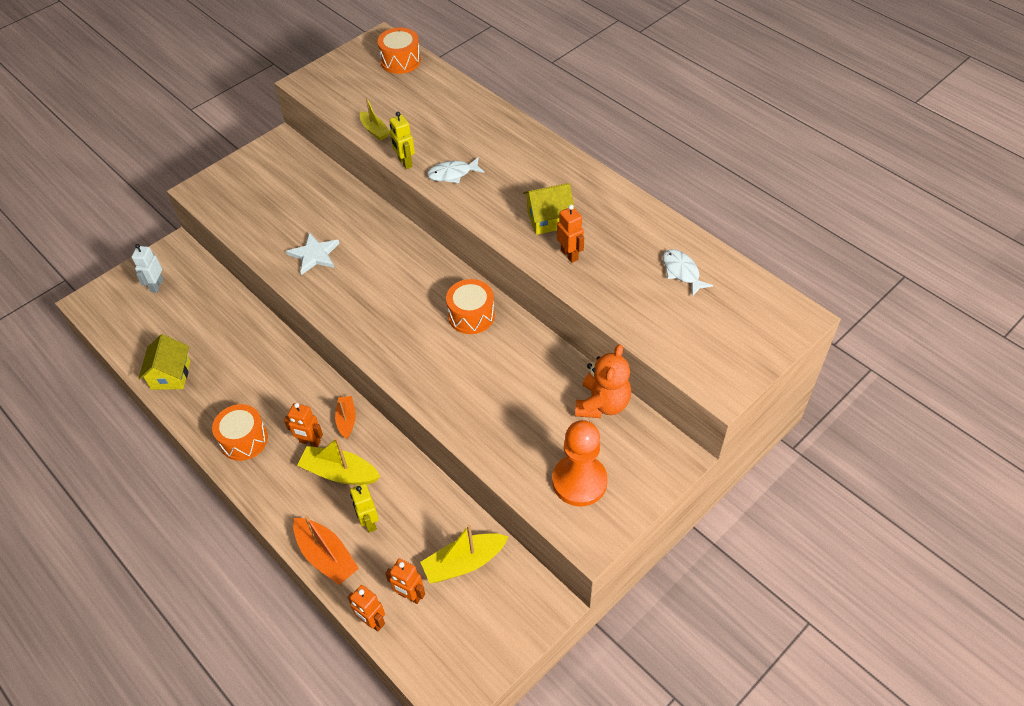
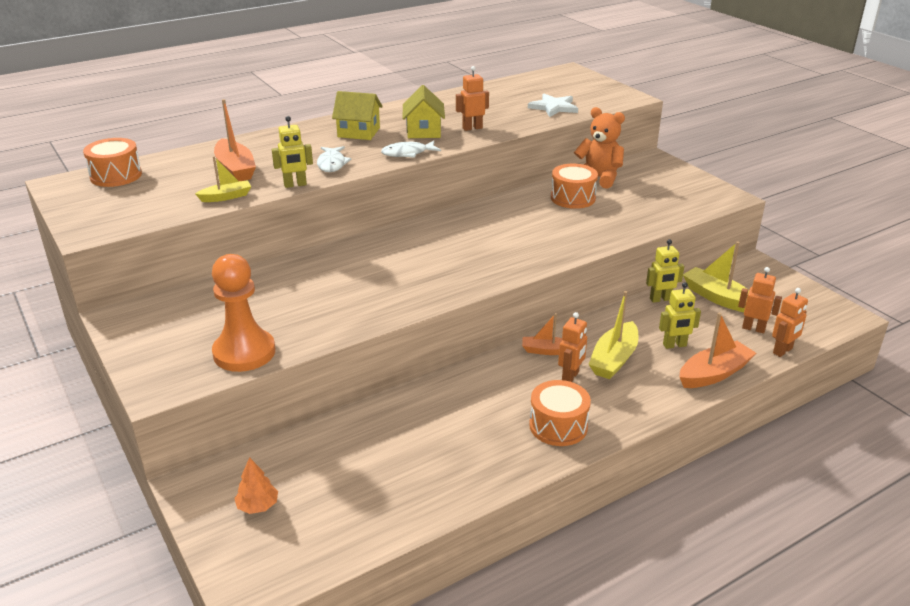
camera: 80 degrees left, 20 degrees down
white robot [132,244,163,293] -> orange tree [234,457,278,514]
yellow house [138,334,190,390] -> yellow house moved to [332,91,383,140]
white star [286,232,340,275] -> white star moved to [528,94,578,117]
orange robot [385,559,425,604] -> orange robot turned 105 degrees counterclockwise [738,267,782,333]
yellow boat [420,524,509,583] -> yellow boat turned 150 degrees clockwise [683,241,749,312]
orange drum [446,279,495,334] -> orange drum moved to [551,164,598,209]
orange pawn [552,420,608,507] -> orange pawn moved to [212,254,275,372]
white fish [663,249,713,296] -> white fish moved to [381,141,441,158]
none -> orange boat [214,99,256,181]
none -> yellow robot [646,239,684,303]

